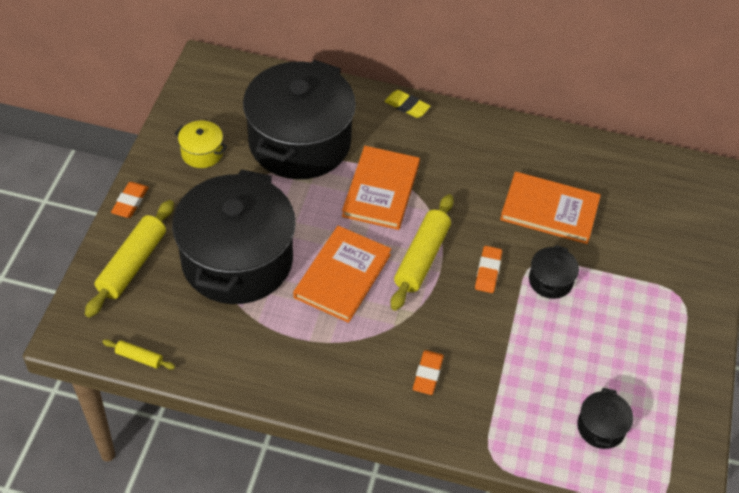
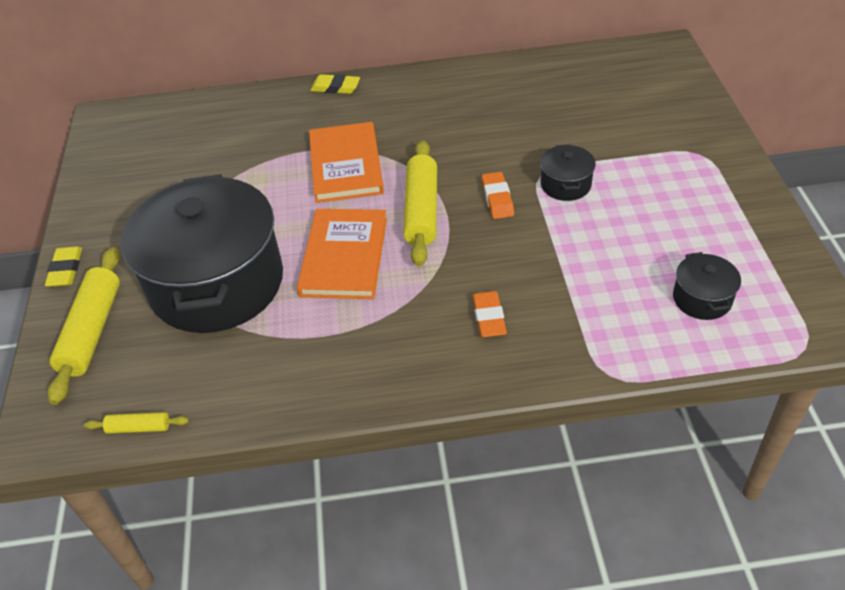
camera: 15 degrees left, 5 degrees down
orange eraser [111,182,149,218] -> yellow eraser [45,246,82,287]
yellow pot [174,121,227,168] -> none
black pot [243,60,356,179] -> none
orange book [500,172,601,244] -> none

